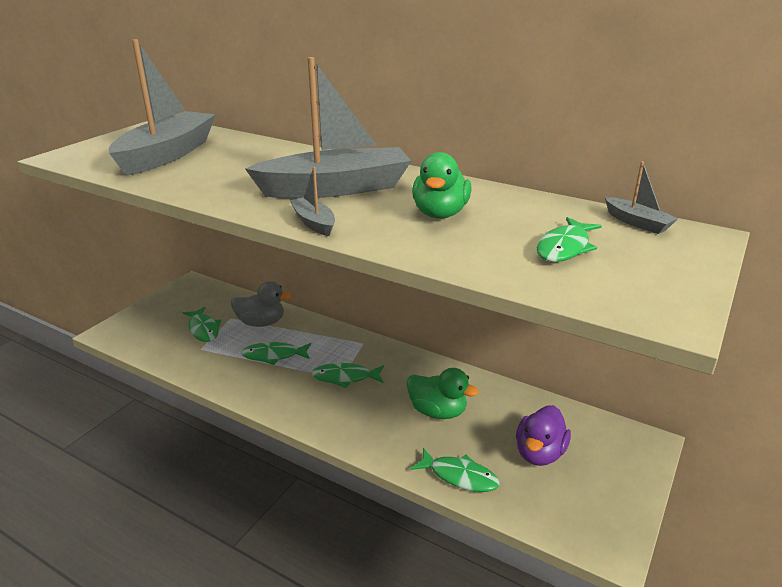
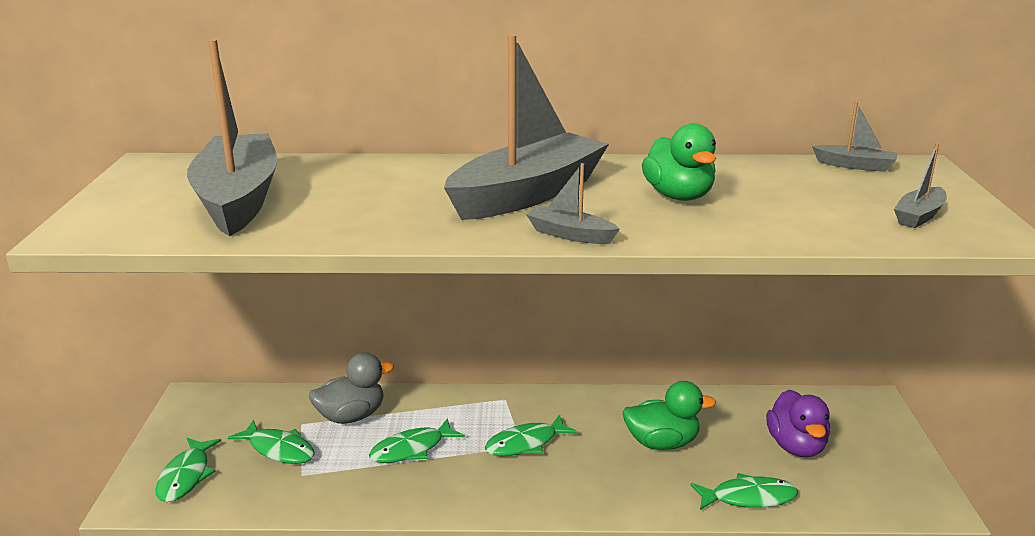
camera: 30 degrees left, 5 degrees down
green fish [537,217,602,262] -> green fish moved to [155,438,221,502]
none -> grey boat [894,143,947,228]

